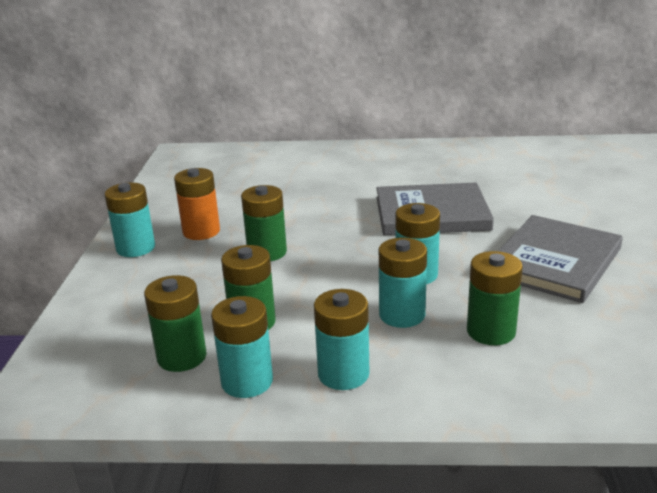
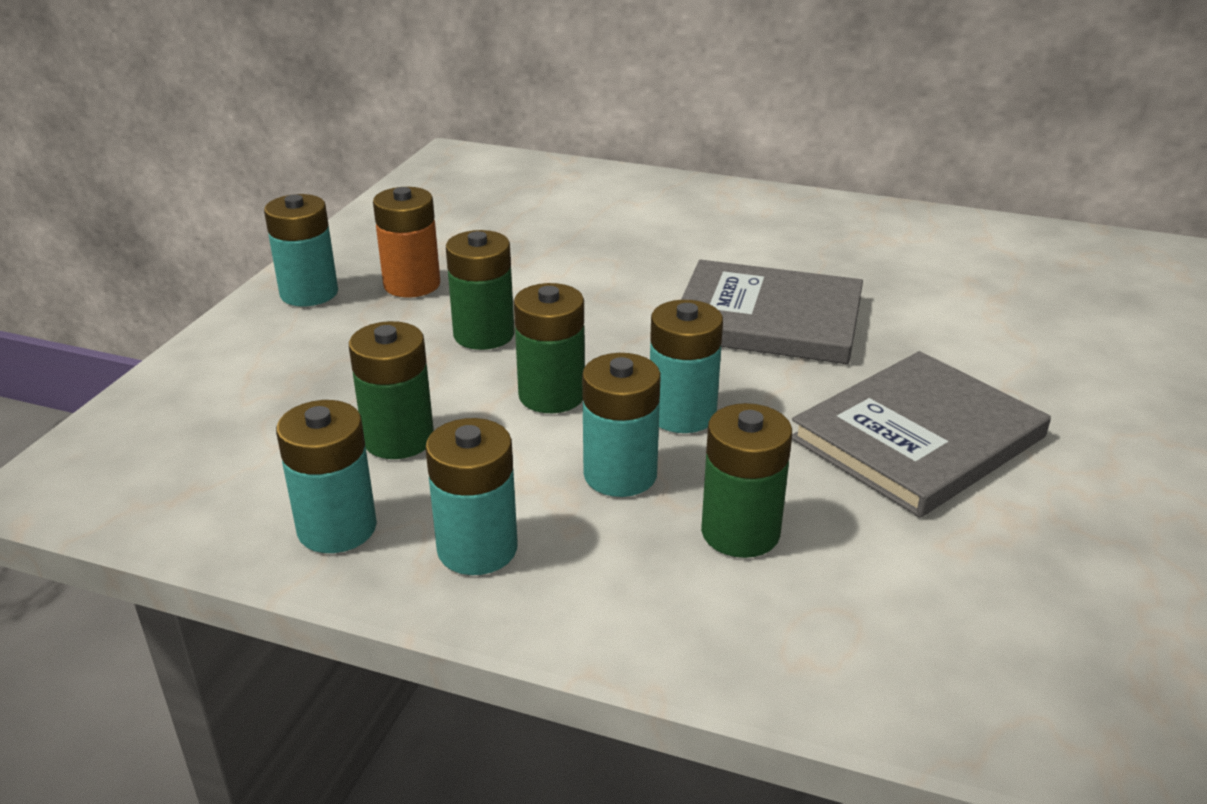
camera: 15 degrees right, 5 degrees up
green battery [144,275,207,372] -> green battery moved to [514,283,585,413]

